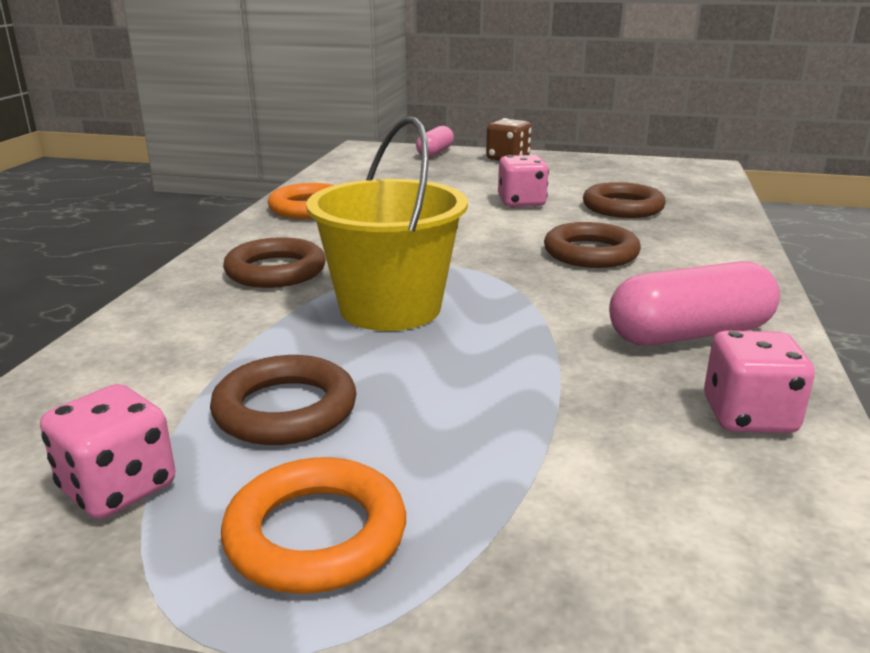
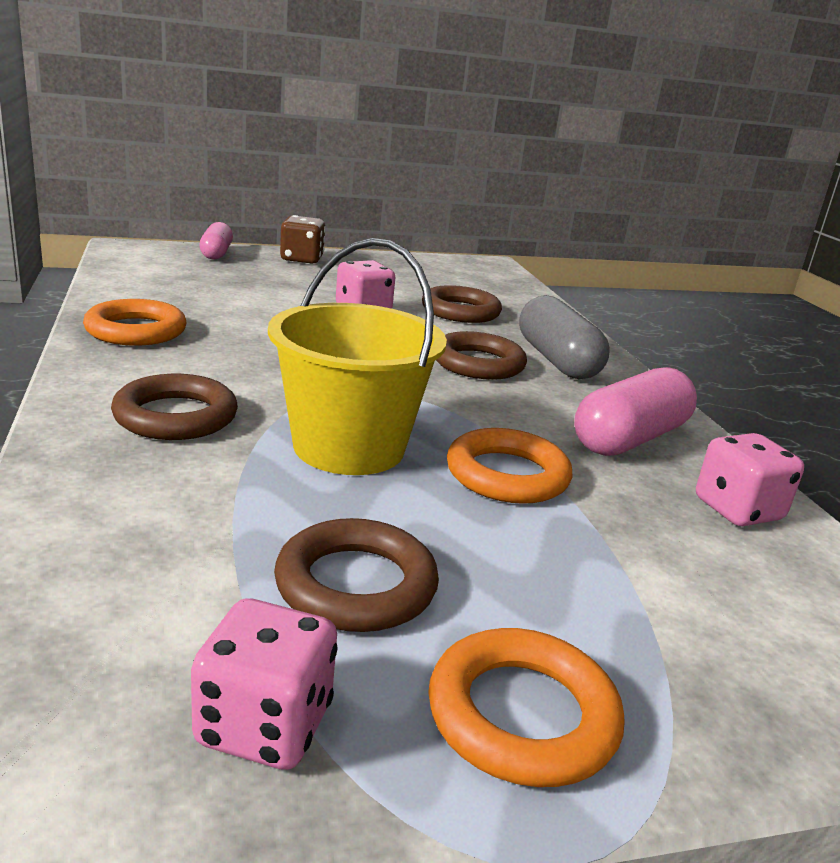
camera: 30 degrees left, 0 degrees up
none -> orange ring [447,428,573,504]
none -> grey capsule [519,295,609,379]

